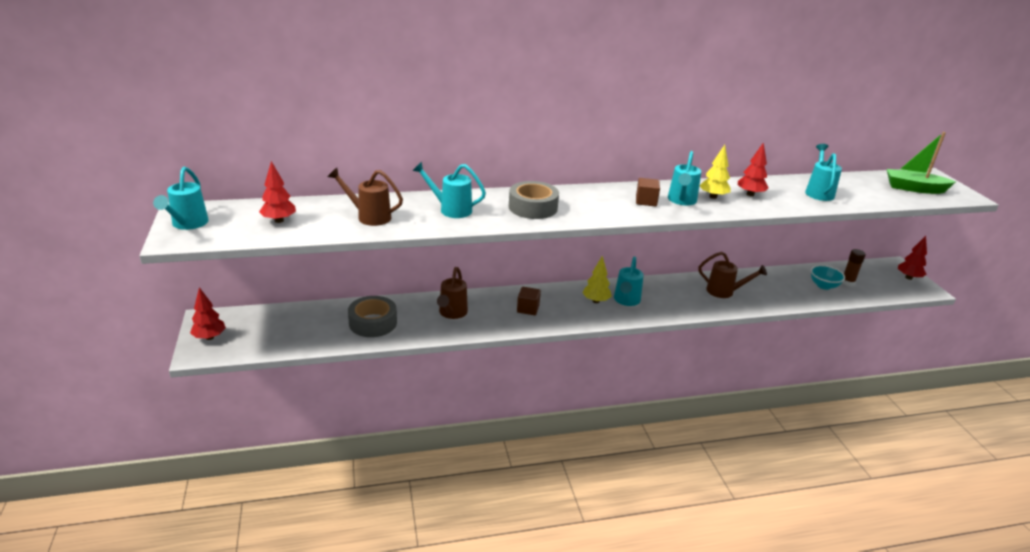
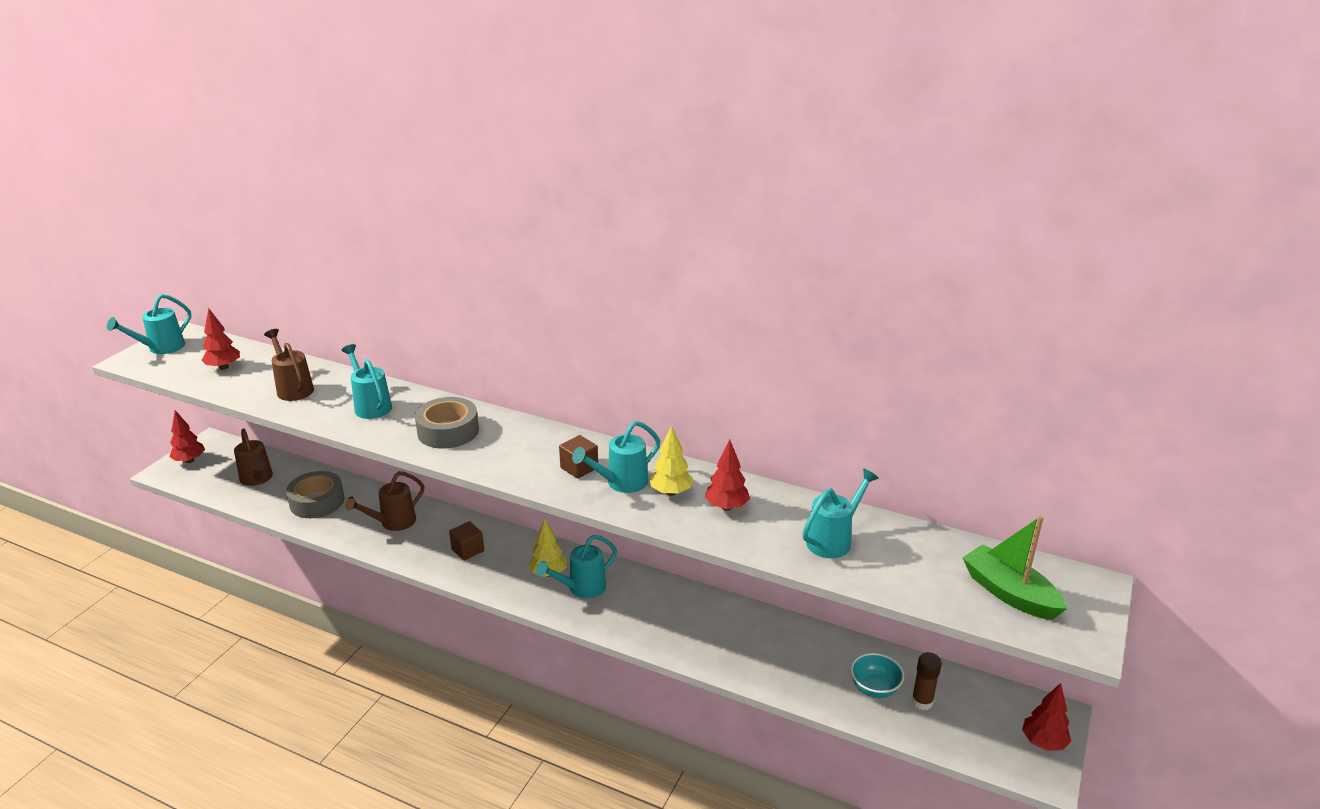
camera: 40 degrees right, 0 degrees up
brown watering can [699,252,767,298] -> brown watering can moved to [234,428,273,486]

